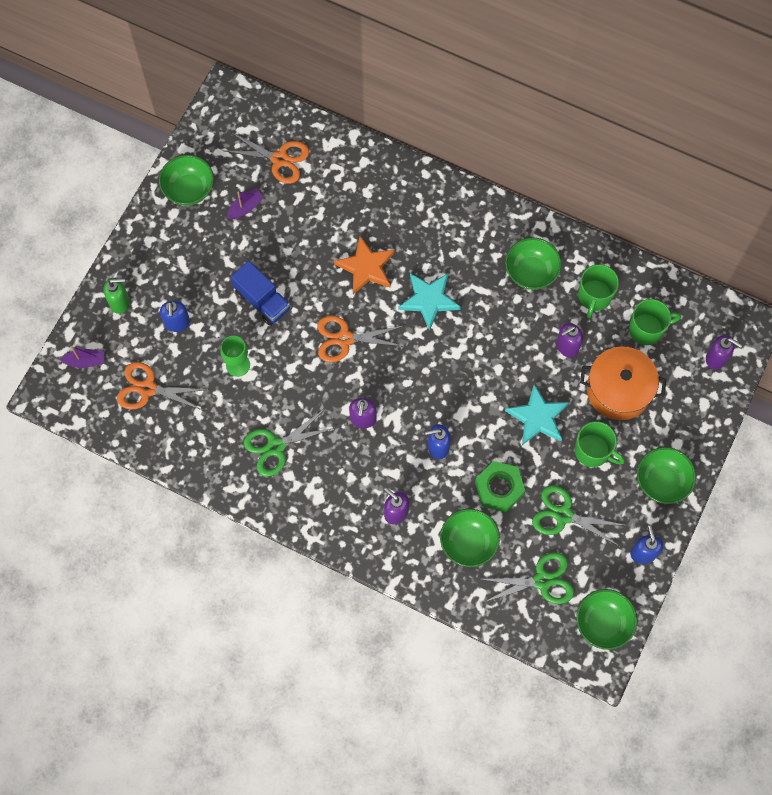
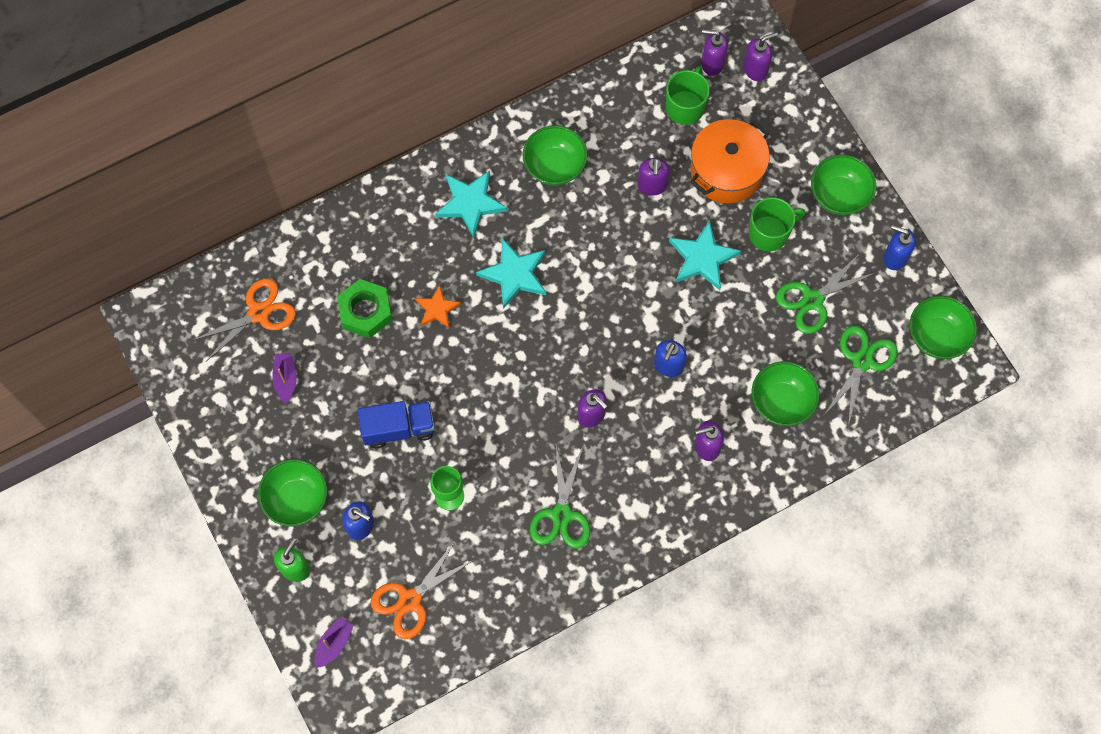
camera: 55 degrees left, 0 degrees up
green bowl [159,155,214,206] -> green bowl moved to [258,459,327,526]
orange scissors [317,316,405,362] -> none
orange star [334,236,395,294] -> orange star [415,285,461,328], size x0.63
green nut [475,461,525,513] -> green nut moved to [337,279,392,338]
green mug [578,264,619,319] -> none
none -> turquoise star [435,170,507,238]
none -> purple soap dispenser [701,29,728,76]

